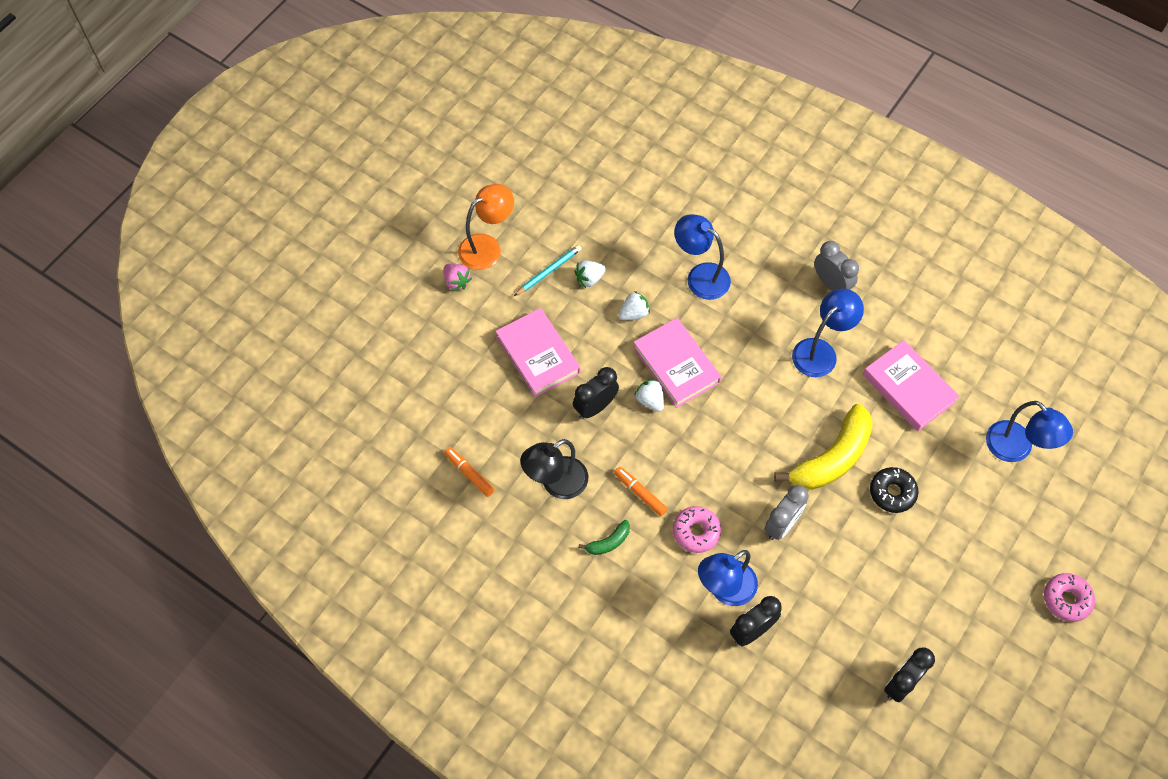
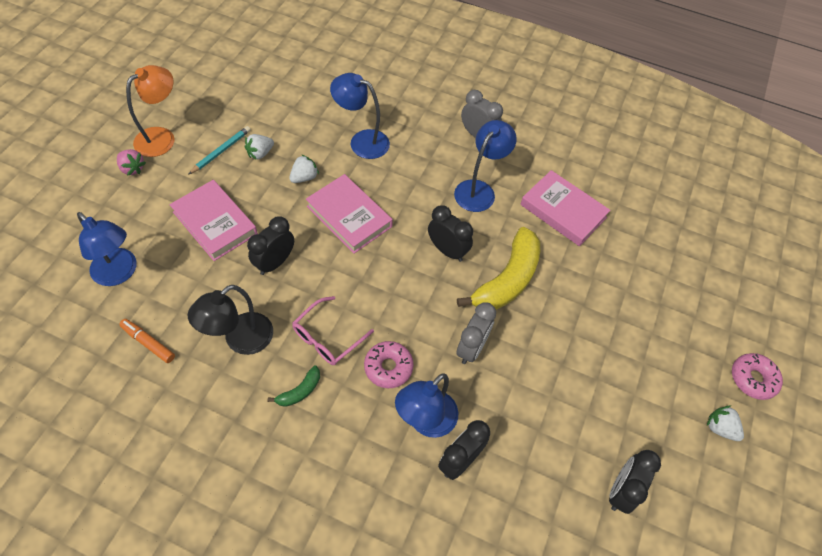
camera: 15 degrees left, 5 degrees down
orange marker [614,467,668,516] -> pink glasses [292,296,374,365]
white strawberry [634,379,664,412] -> white strawberry moved to [707,406,744,441]
black donut [870,467,919,513] -> none
blue lamp [986,401,1073,462] -> blue lamp moved to [77,212,137,286]
none -> black clock [428,205,473,262]

